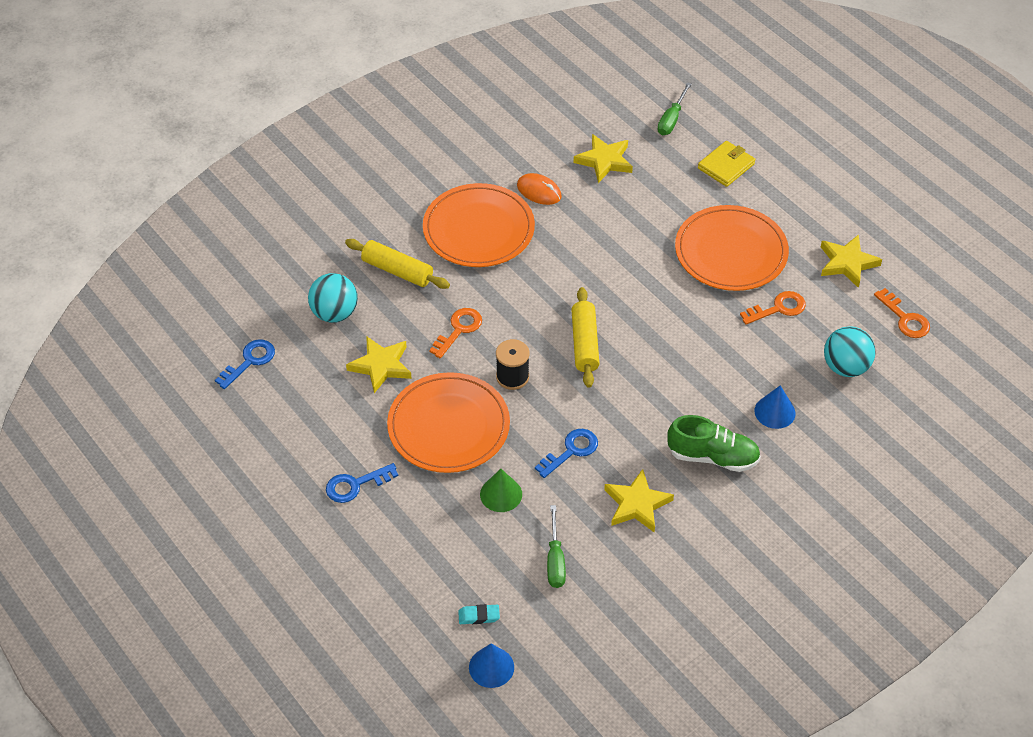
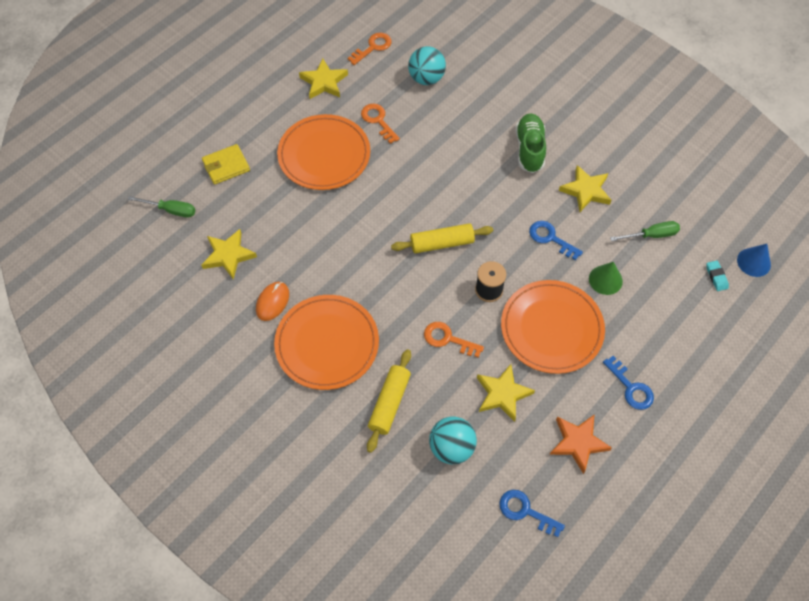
camera: 100 degrees left, 10 degrees up
yellow wallet [698,141,755,187] -> yellow wallet turned 60 degrees counterclockwise [202,144,250,185]
blue cone [755,385,796,429] -> none
none -> orange star [550,415,612,474]

